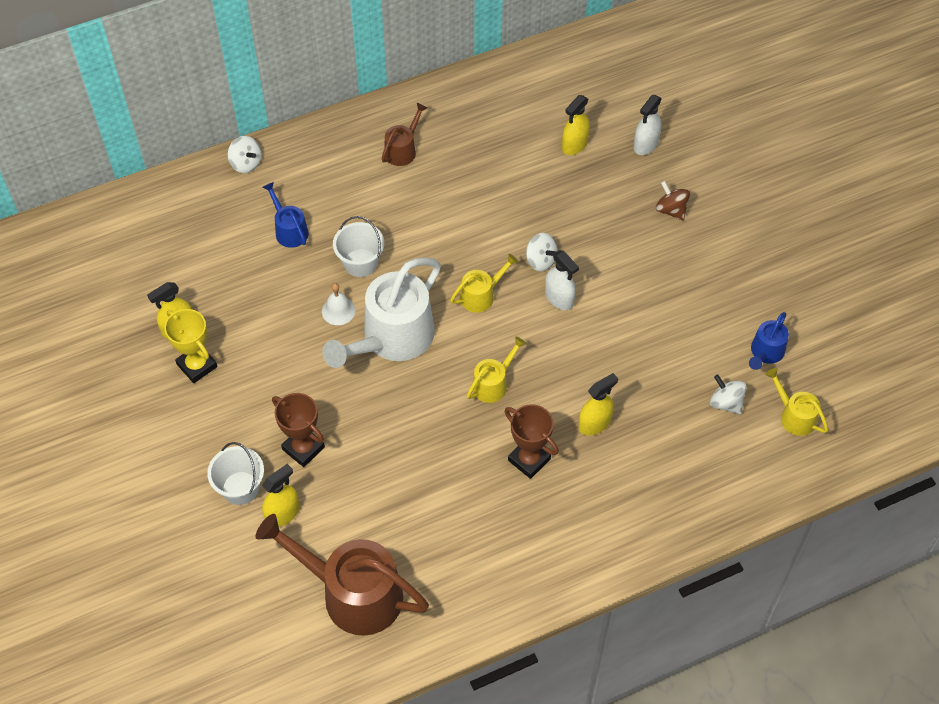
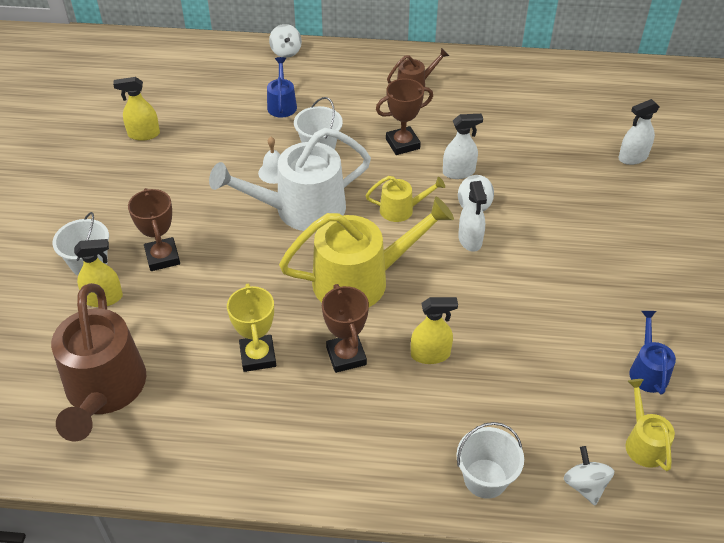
camera: 30 degrees right, 10 degrees down
yellow trophy [164,309,217,383] -> yellow trophy moved to [227,284,276,372]
brown watering can [255,514,429,636] -> brown watering can turned 150 degrees counterclockwise [51,283,146,441]
yellow watering can [467,336,527,403] -> yellow watering can [279,197,454,307], size x2.06
yellow spray bottle [562,95,590,155] -> none
brown spinning top [656,181,690,221] -> none
white spinning top [710,374,747,414] -> white spinning top moved to [564,446,614,505]
blue watering can [749,312,789,370] -> blue watering can turned 120 degrees clockwise [629,311,676,395]
none -> brown trophy [376,79,433,155]
none -> white spray bottle [443,114,483,179]
none -> white bucket [456,422,524,499]

